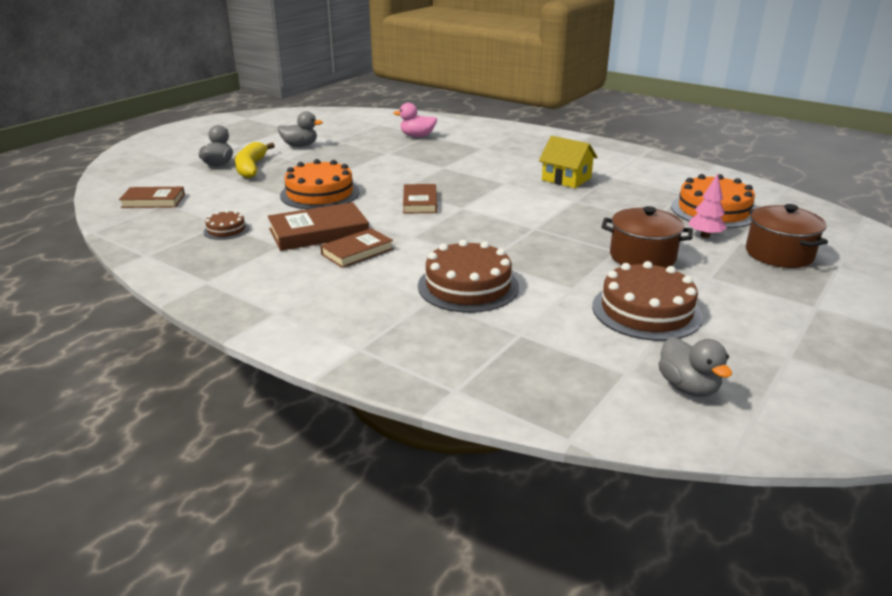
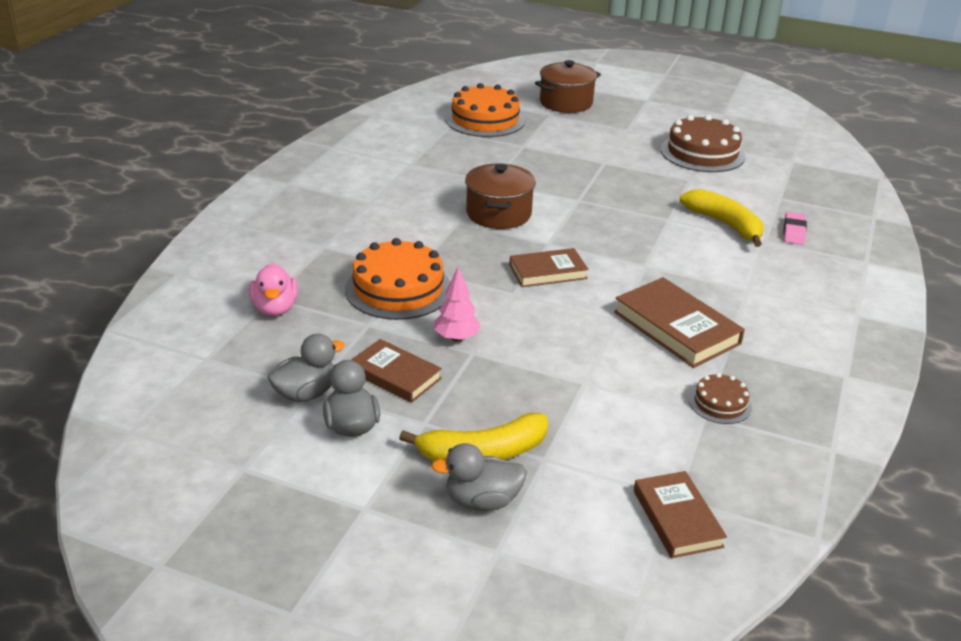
camera: 105 degrees left, 5 degrees up
orange cake [280,159,360,209] -> orange cake moved to [345,238,450,320]
brown book [320,228,393,268] -> brown book moved to [351,339,442,403]
brown cake [418,240,519,313] -> yellow banana [679,189,764,247]
yellow house [539,136,598,188] -> none
brown pot [601,206,693,268] -> brown pot moved to [465,164,536,229]
grey duck [658,337,732,397] -> grey duck moved to [267,334,345,402]
pink tree [688,173,727,238] -> pink tree moved to [434,267,481,342]
none -> pink eraser [784,212,807,245]

